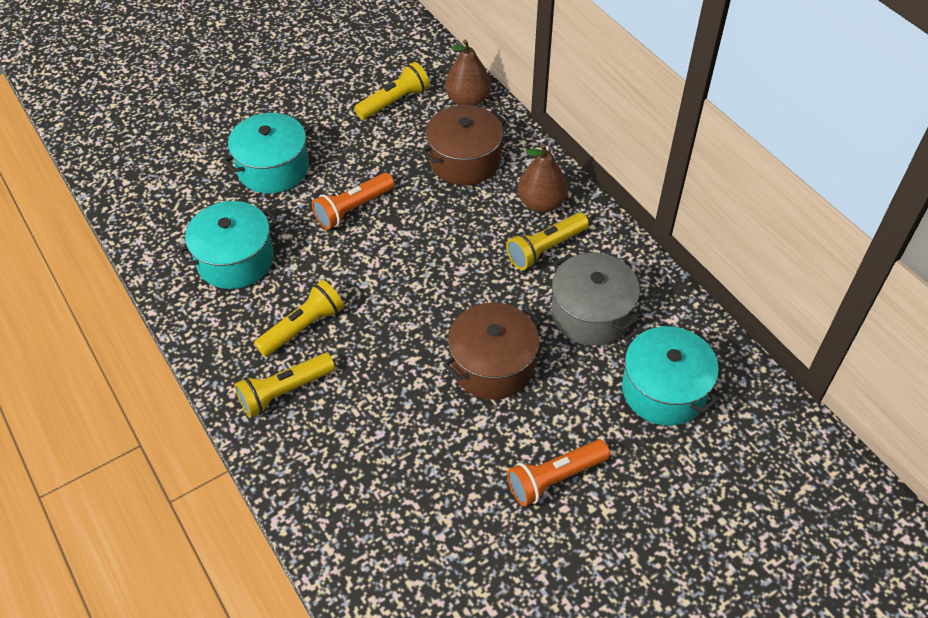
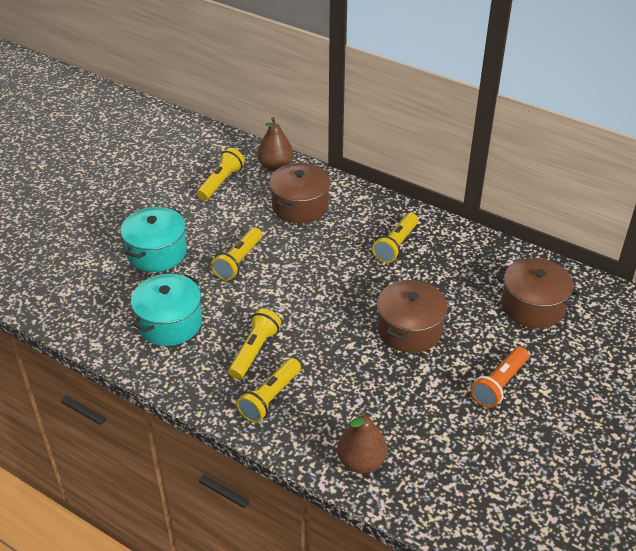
camera: 25 degrees left, 10 degrees down
orange flashlight [312,173,395,230] -> yellow flashlight [211,227,262,280]
brown pear [517,144,568,213] -> brown pear moved to [337,411,387,474]
grey pot [552,253,640,346] -> none
turquoise pot [622,326,719,426] -> brown pot [496,258,580,328]

